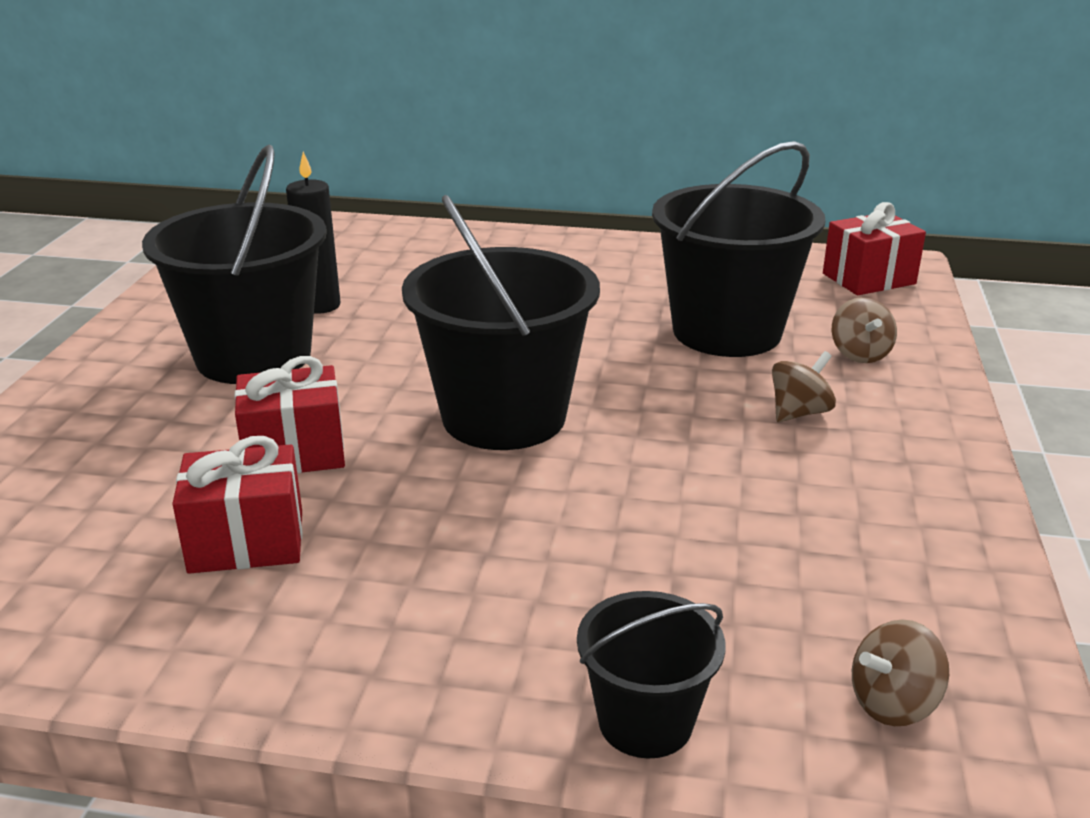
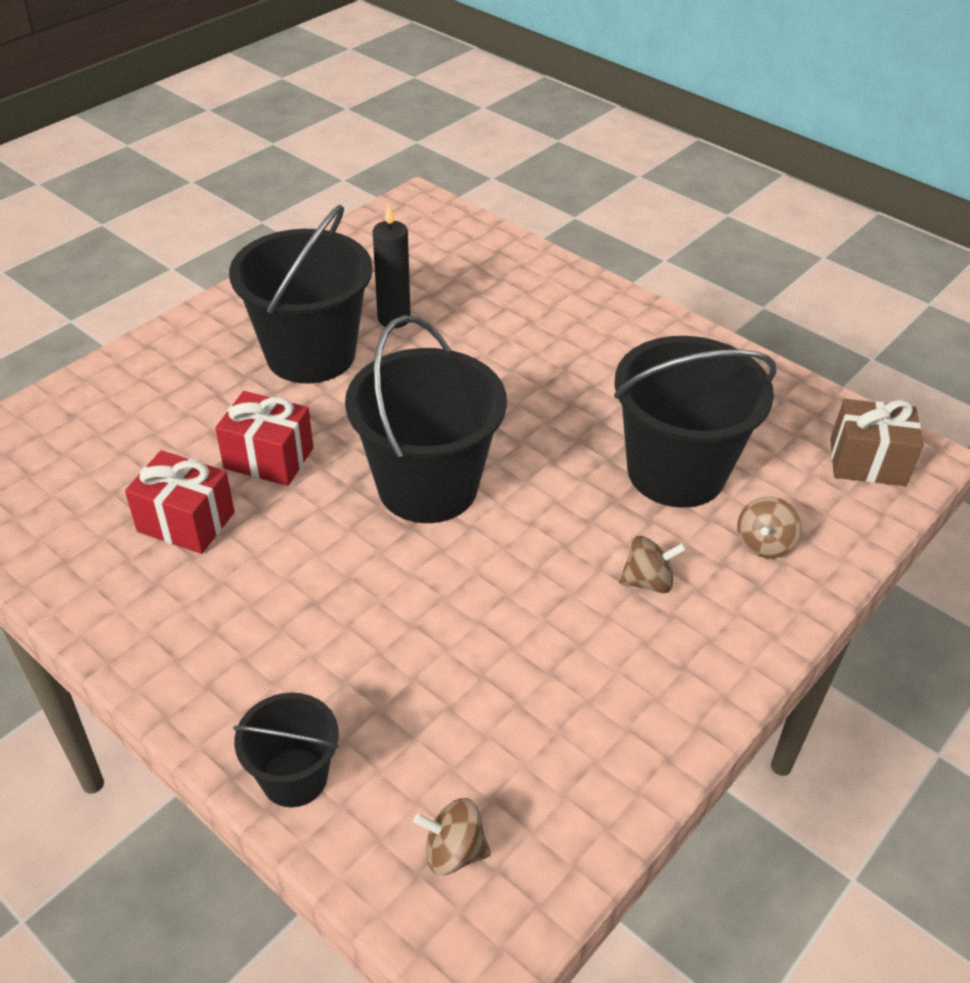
camera: 30 degrees right, 15 degrees up
red gift [823,202,926,295] -> brown gift [830,399,923,486]

